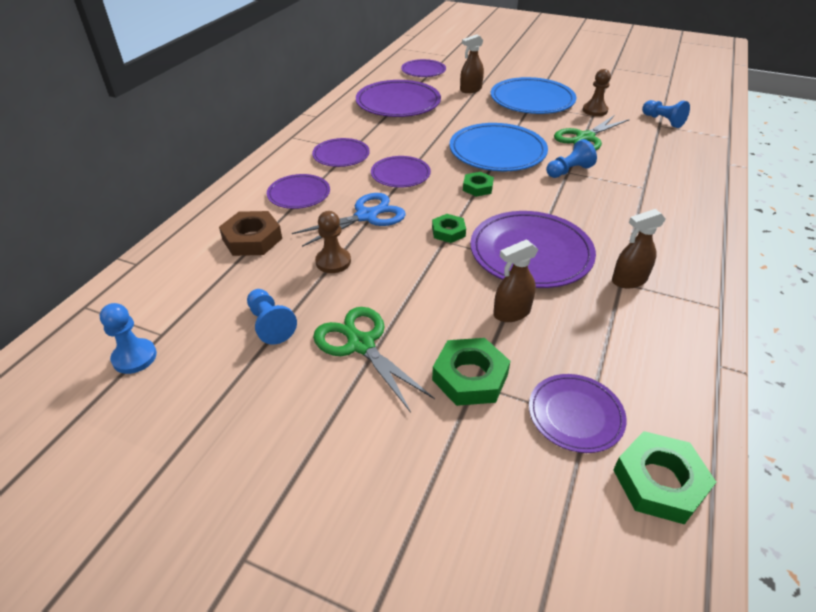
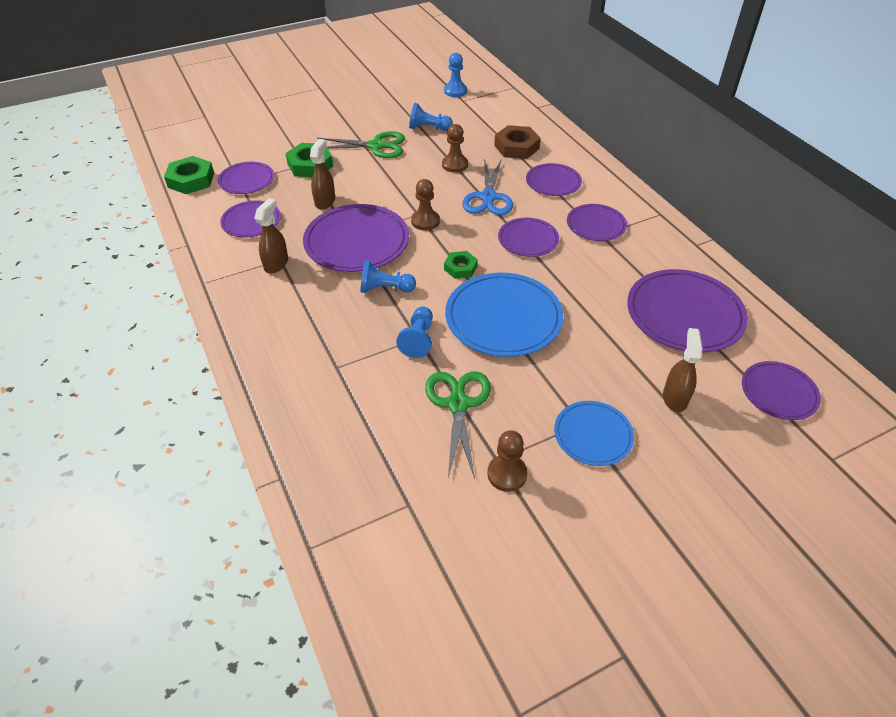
camera: 130 degrees right, 5 degrees up
green nut [432,214,466,243] -> brown pawn [411,179,440,230]
blue plate [491,77,576,114] -> blue plate [554,401,634,466], size x0.58
blue pawn [642,100,690,128] -> blue pawn moved to [360,260,416,293]
none -> purple plate [220,200,281,238]

